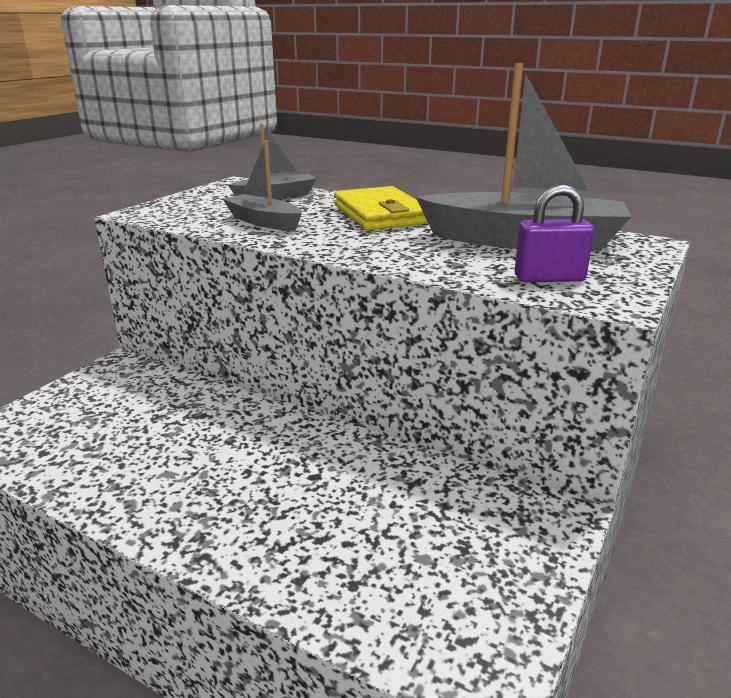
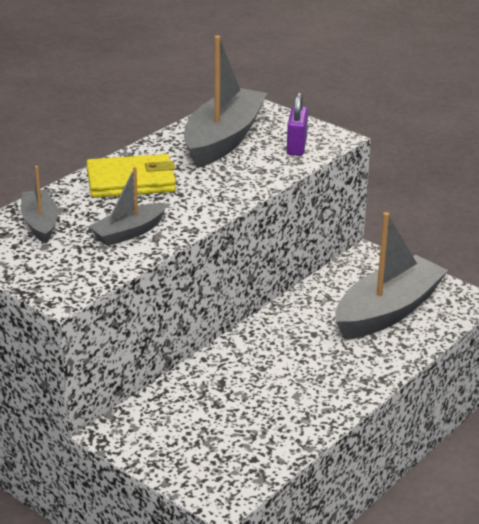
camera: 80 degrees left, 5 degrees up
none -> grey boat [335,212,448,339]

